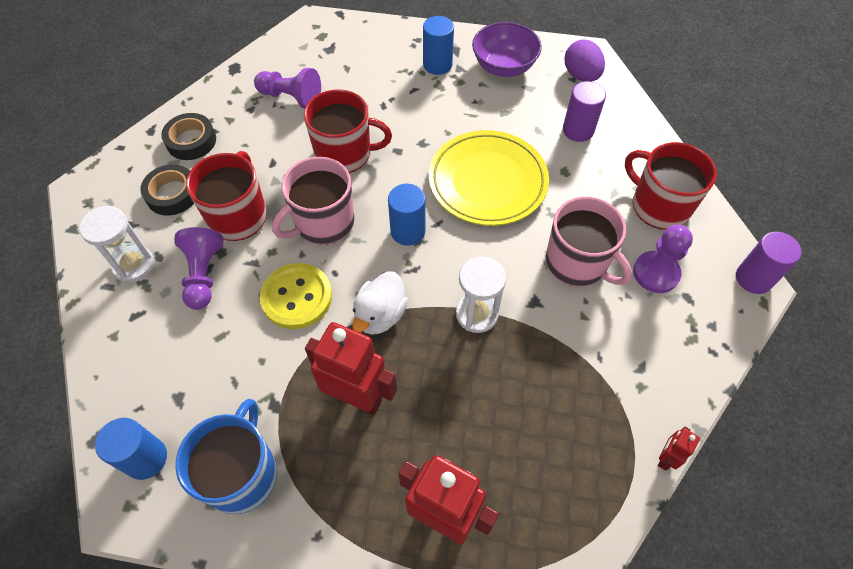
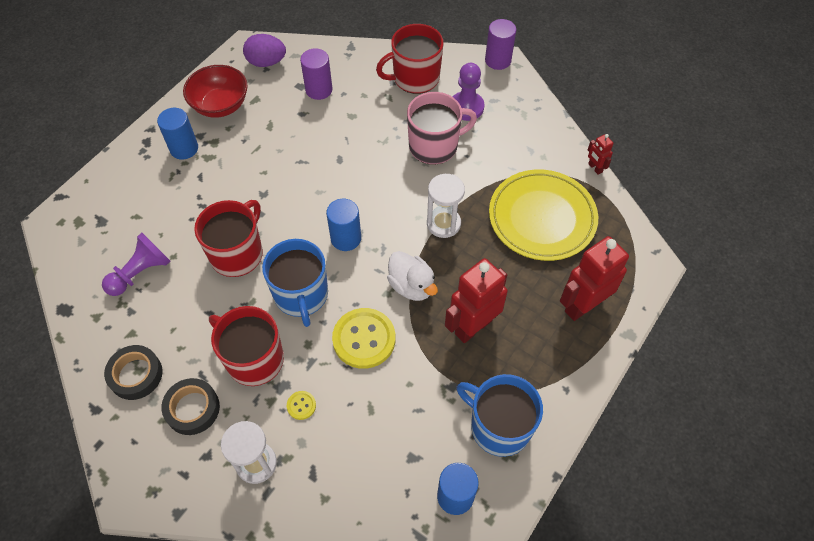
camera: 65 degrees left, 0 degrees up
purple pawn [174,227,223,310] -> yellow button [287,391,316,420]
pink mug [272,157,355,245] -> blue mug [262,239,328,327]
yellow plate [429,130,549,226] -> yellow plate moved to [489,170,598,261]
purple bowl [472,22,542,77] -> red bowl [183,65,248,118]

